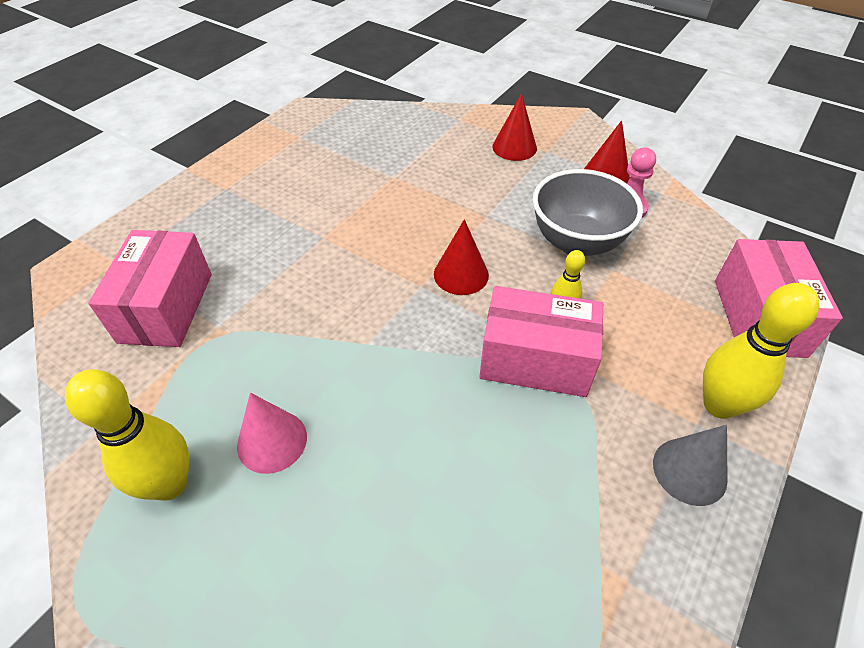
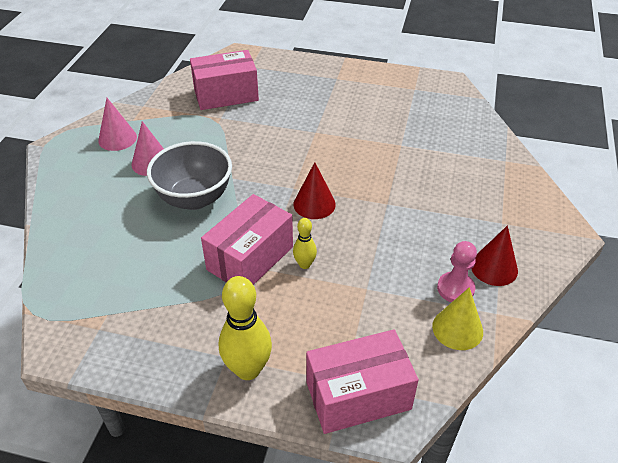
camera: 70 degrees right, 5 degrees down
yellow bowling pin [65,370,189,501] -> pink cone [98,98,137,151]
pink box [479,286,603,397] -> pink box turned 45 degrees clockwise [201,194,293,285]
red cone [492,93,537,161] -> none
grey bowl [533,169,643,256] -> grey bowl moved to [147,141,232,210]
grey cone [653,425,727,506] -> none
none -> yellow cone [432,287,483,350]

